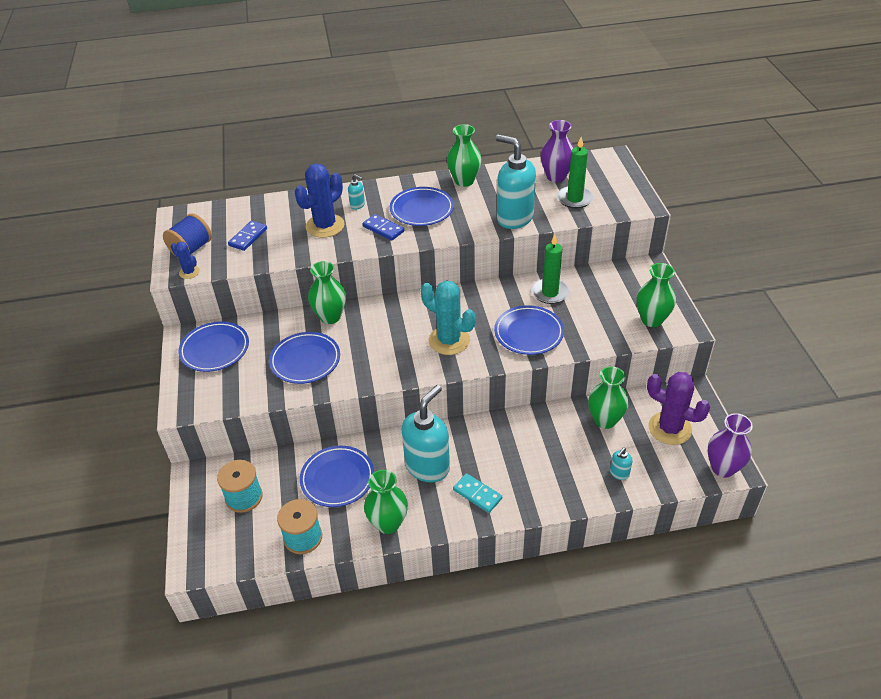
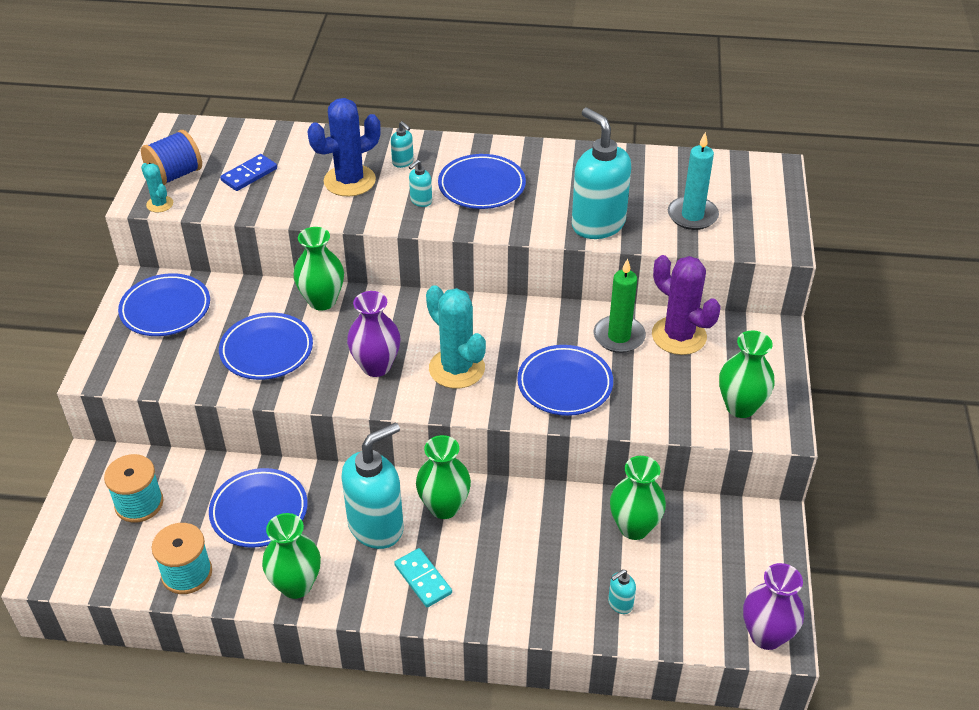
camera: 15 degrees right, 0 degrees up
blue cactus [171,242,200,279] -> turquoise cactus [141,163,173,212]
blue domino [362,214,404,241] -> turquoise soap dispenser [409,160,432,207]
green vase [447,124,482,187] -> green vase moved to [416,435,471,519]
purple vase [541,120,574,182] -> purple vase moved to [347,291,401,377]
green candle [557,137,594,209] -> turquoise candle [668,132,719,230]
purple cactus [647,372,710,445] -> purple cactus moved to [652,255,721,355]

